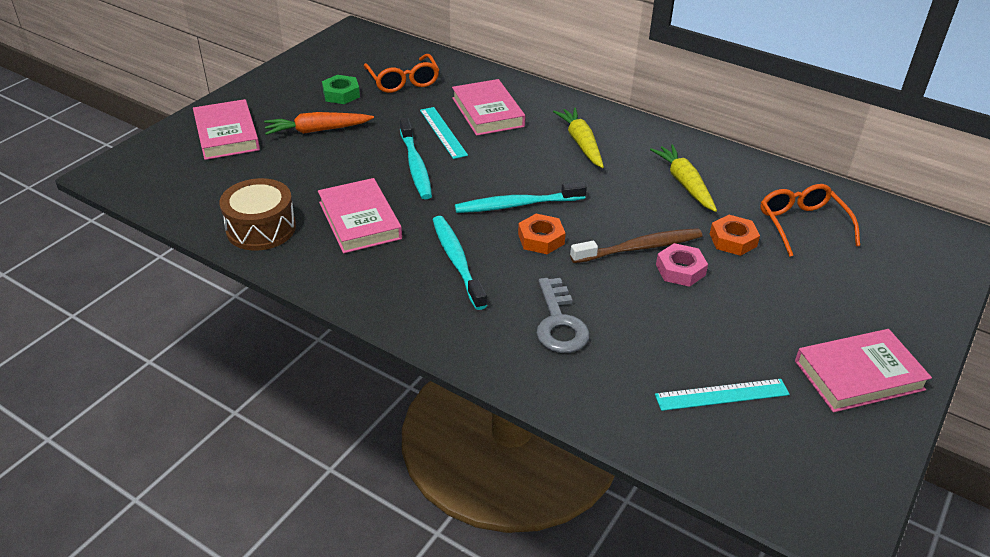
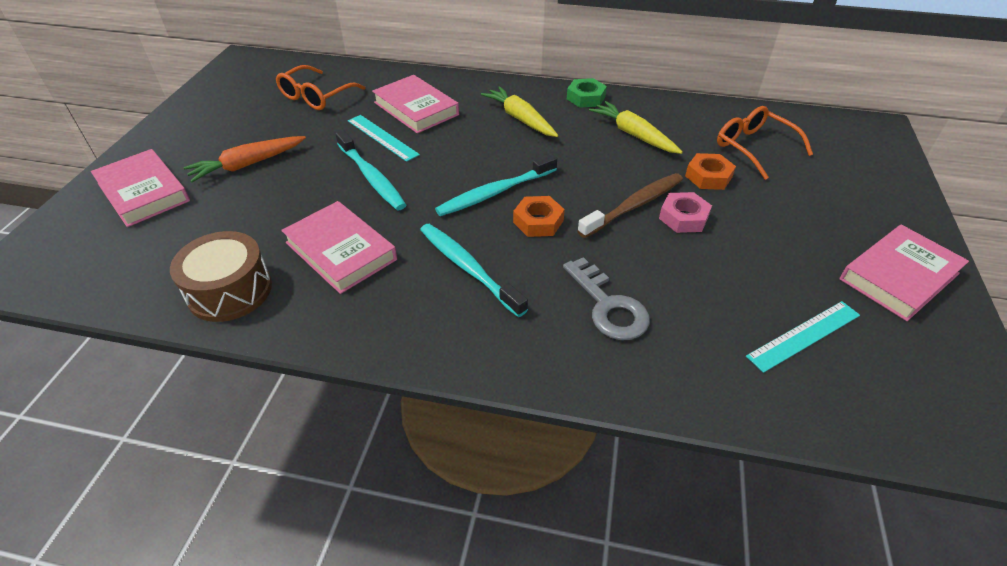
camera: 20 degrees left, 5 degrees up
green nut [322,75,360,104] -> green nut moved to [567,78,607,108]
orange glasses [364,54,439,93] -> orange glasses turned 75 degrees clockwise [276,65,366,110]

